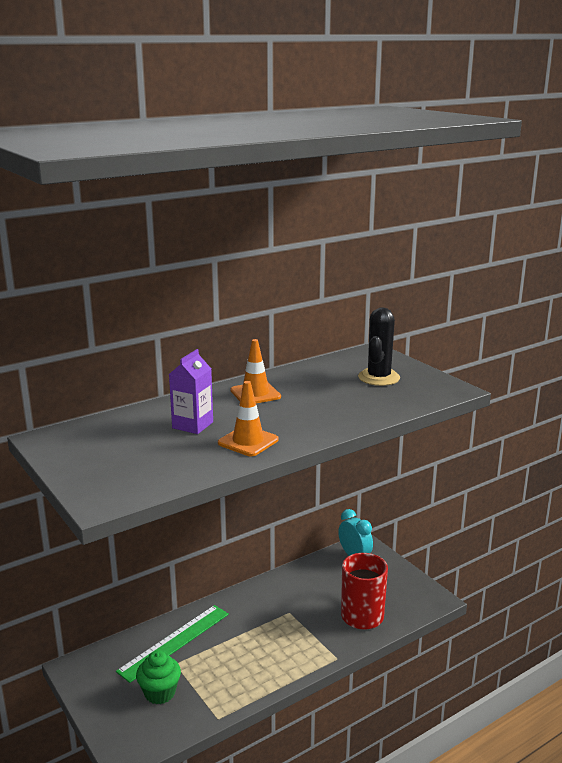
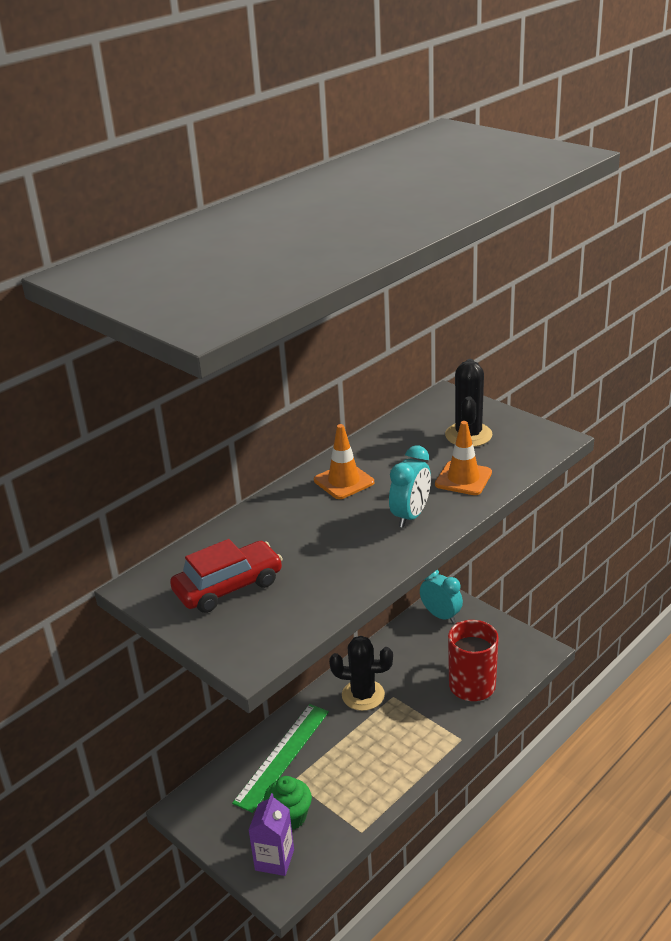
camera: 10 degrees left, 10 degrees up
purple carton [169,349,213,434] -> purple carton moved to [249,793,294,876]
orange traffic cone [218,381,279,456] -> orange traffic cone moved to [435,421,492,495]
none -> red car [170,539,283,613]
none -> black cactus [329,636,393,711]
none -> turquoise clock [389,446,431,528]

